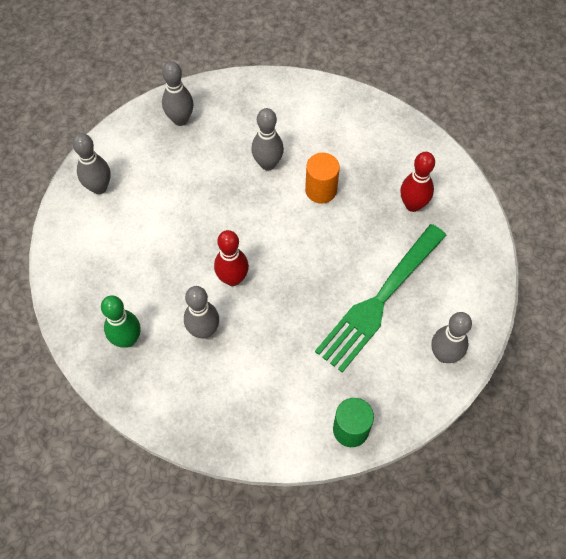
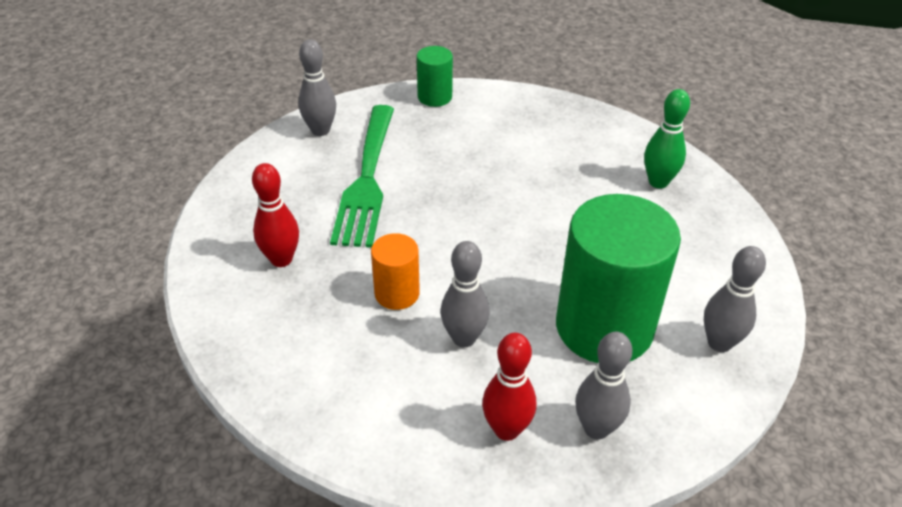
camera: 170 degrees left, 20 degrees down
grey bowling pin [184,286,219,339] -> none
red bowling pin [214,230,249,286] -> red bowling pin moved to [482,333,536,441]
green fork [315,224,447,372] -> green fork turned 135 degrees clockwise [330,105,394,248]
none -> green cylinder [556,194,681,363]

